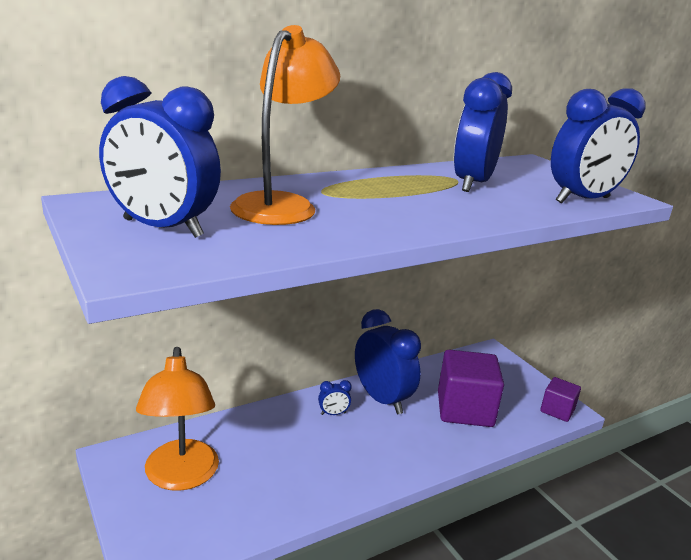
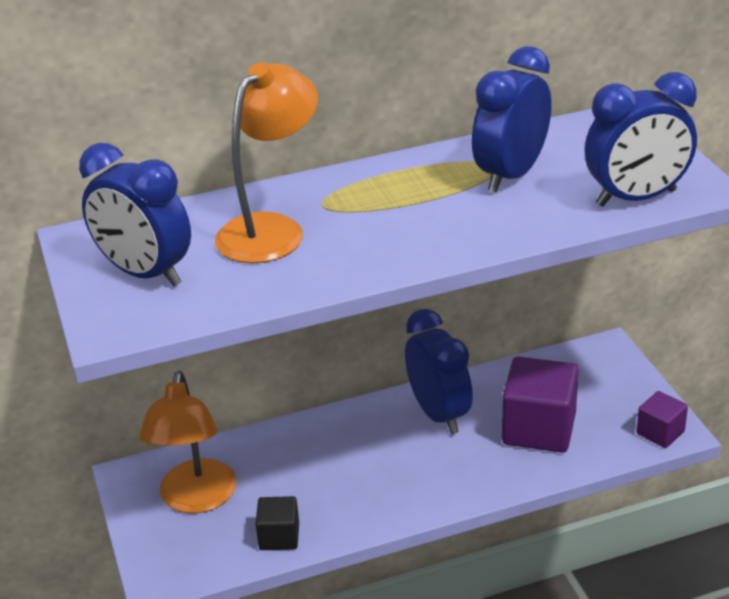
camera: 15 degrees right, 10 degrees up
blue clock [318,380,352,415] -> none
none -> black cube [256,496,299,550]

